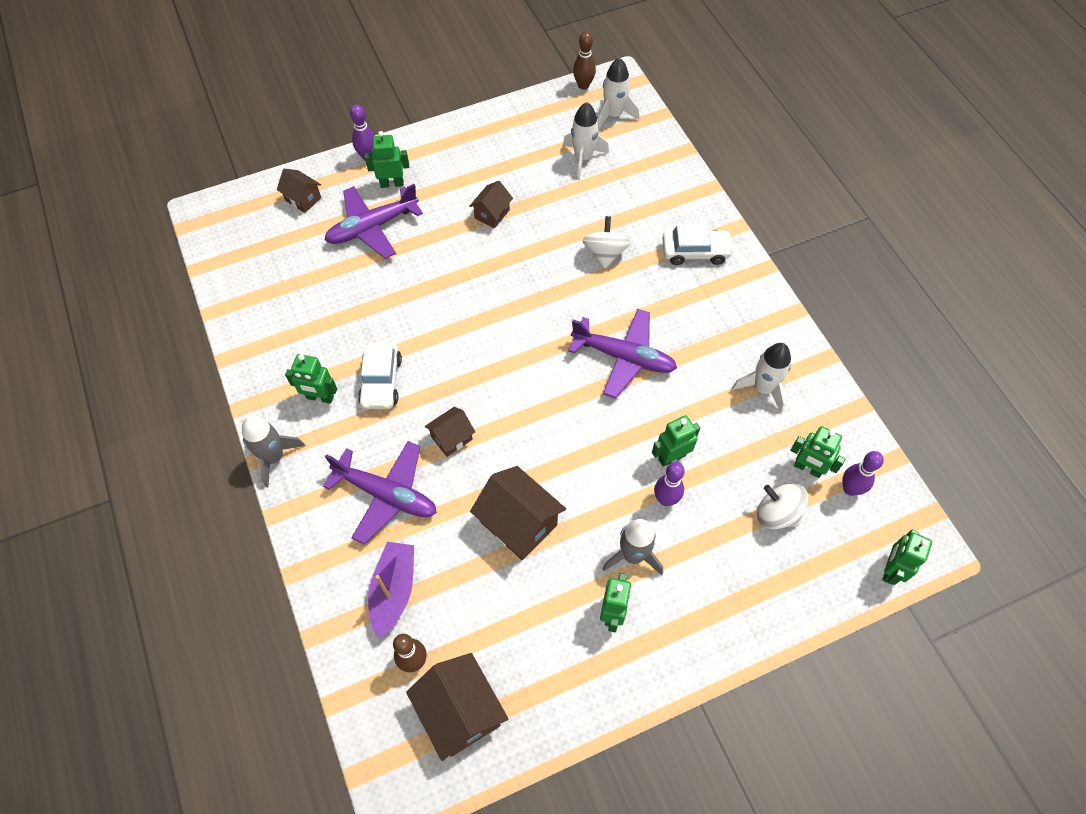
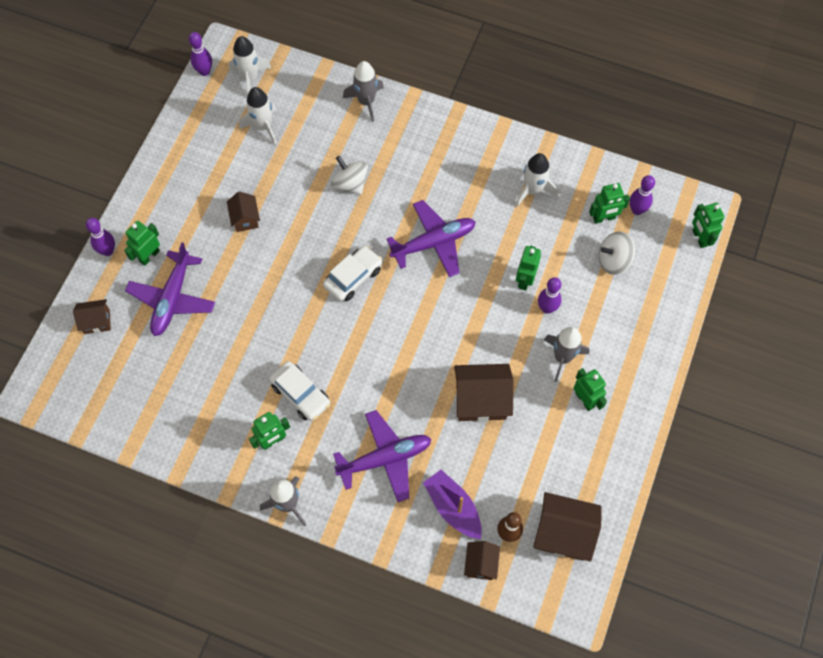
camera: 45 degrees left, 5 degrees up
brown house [425,407,475,457] -> brown house moved to [464,541,500,580]
brown bowling pin [573,32,596,90] -> purple bowling pin [189,32,212,76]
white car [662,224,733,265] -> white car moved to [323,245,382,302]
none -> grey rocket [343,61,384,122]

